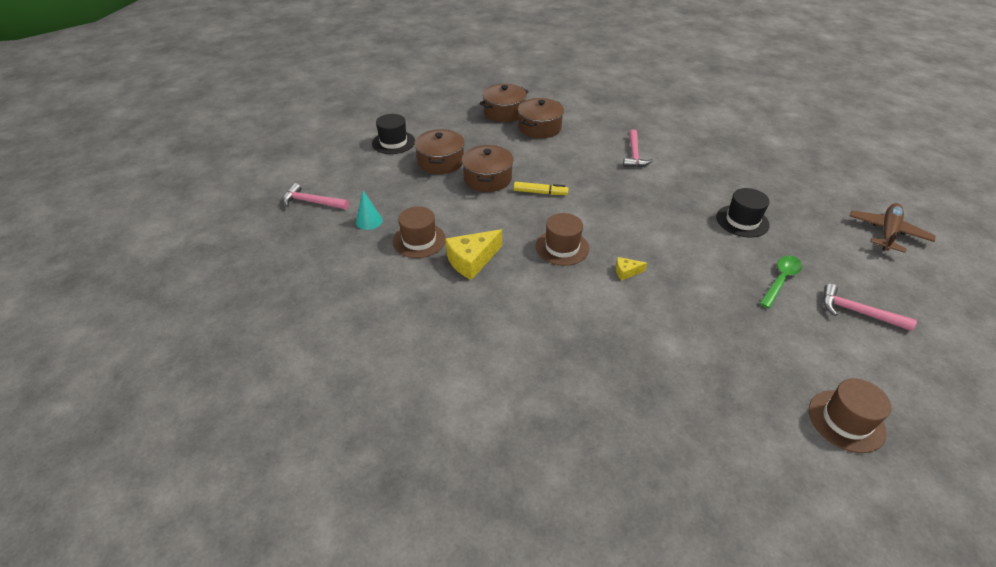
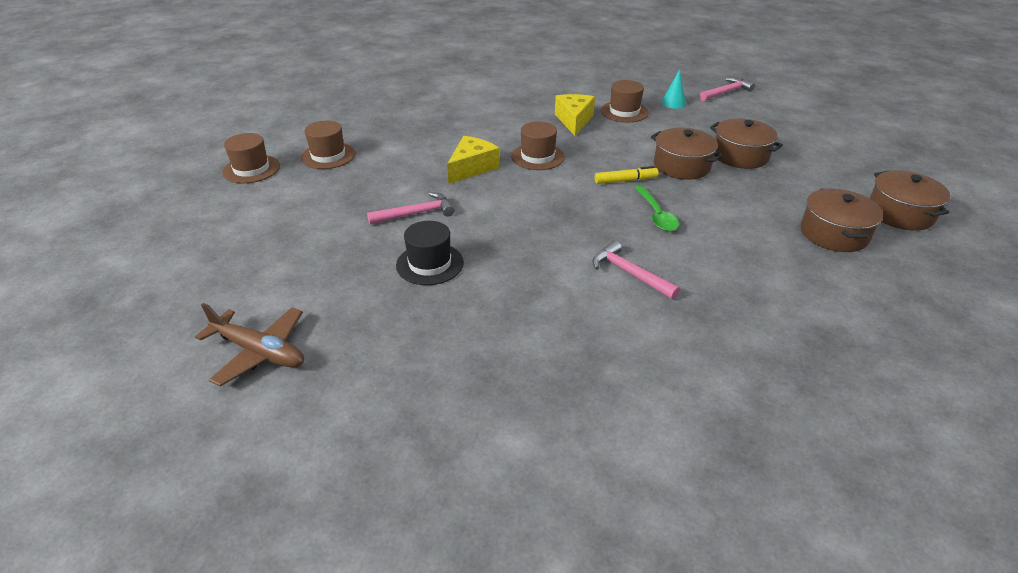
camera: 130 degrees right, 5 degrees down
black hat [372,114,415,154] -> none
yellow marker [514,182,569,195] -> yellow marker turned 150 degrees counterclockwise [595,166,658,184]
brown pot [518,98,564,138] -> brown pot moved to [869,170,950,230]
yellow cheese [616,257,647,281] -> yellow cheese [447,136,499,184], size x2.01
green spoon [759,256,802,308] -> green spoon moved to [634,185,679,231]
pink hammer [823,284,917,331] -> pink hammer moved to [367,192,455,224]
brown plane [850,203,936,253] -> brown plane turned 45 degrees counterclockwise [195,303,304,386]
none -> brown hat [301,121,355,169]

